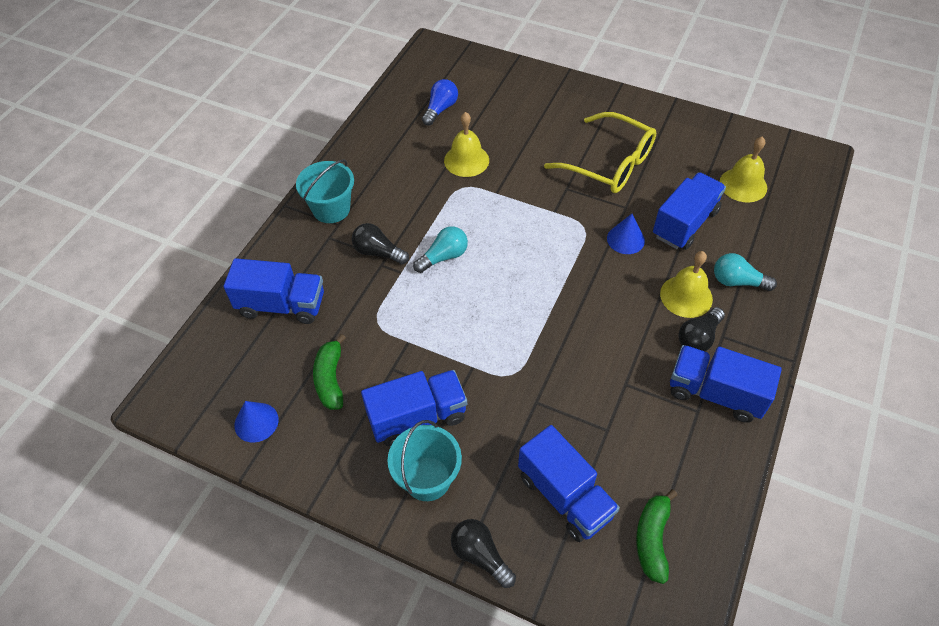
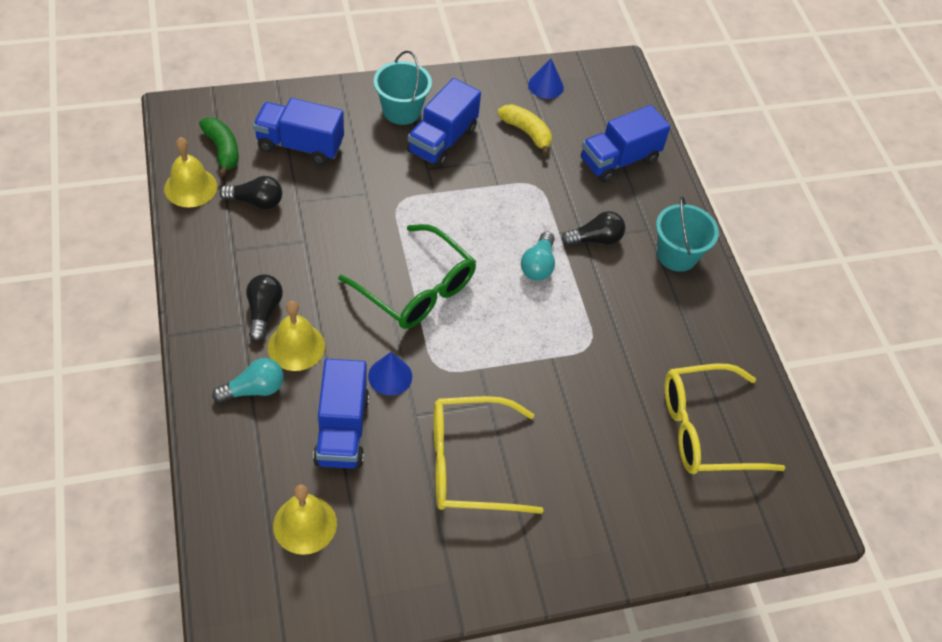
camera: 135 degrees right, 0 degrees up
green banana [313,334,346,410] -> yellow banana [498,104,552,156]
blue light bulb [422,79,458,126] -> yellow glasses [664,364,785,474]
yellow bell [444,112,489,177] -> yellow bell moved to [164,137,217,207]
black light bulb [451,519,516,588] -> black light bulb moved to [219,176,282,210]
blue truck [670,345,782,423] -> none
none -> green glasses [338,224,476,329]

